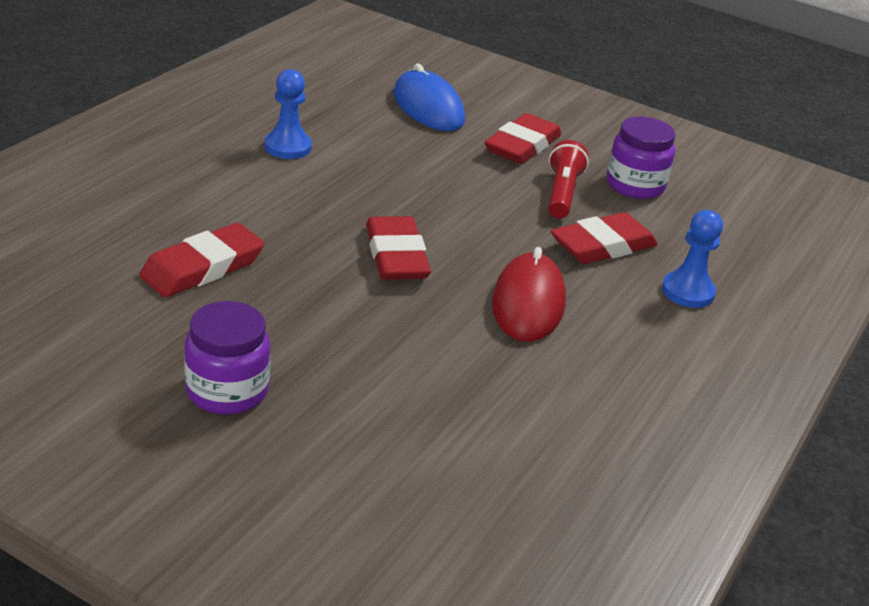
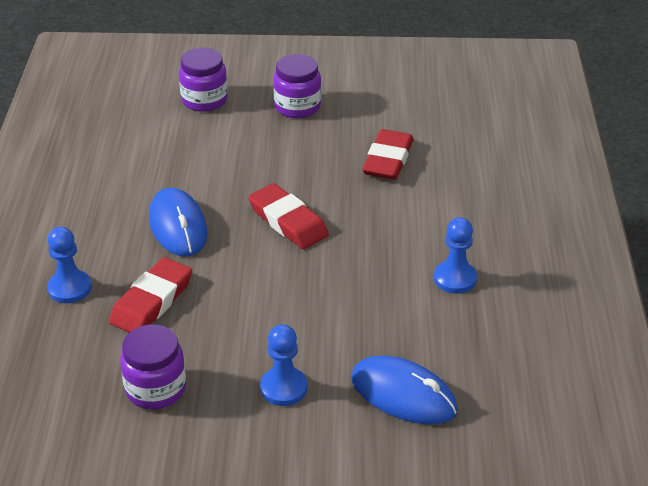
camera: 155 degrees right, 5 degrees up
red eraser [484,113,562,164] -> blue pawn [260,324,307,406]
red mouse [492,247,566,342] -> blue mouse [149,188,208,257]
red flashlight [548,140,589,219] -> none
none -> purple jar [179,48,228,112]

